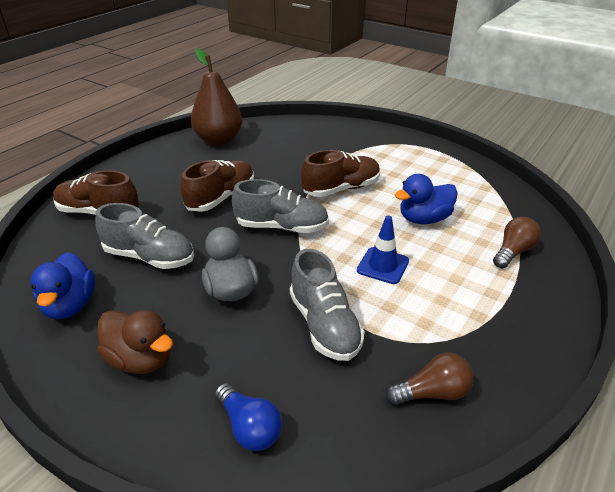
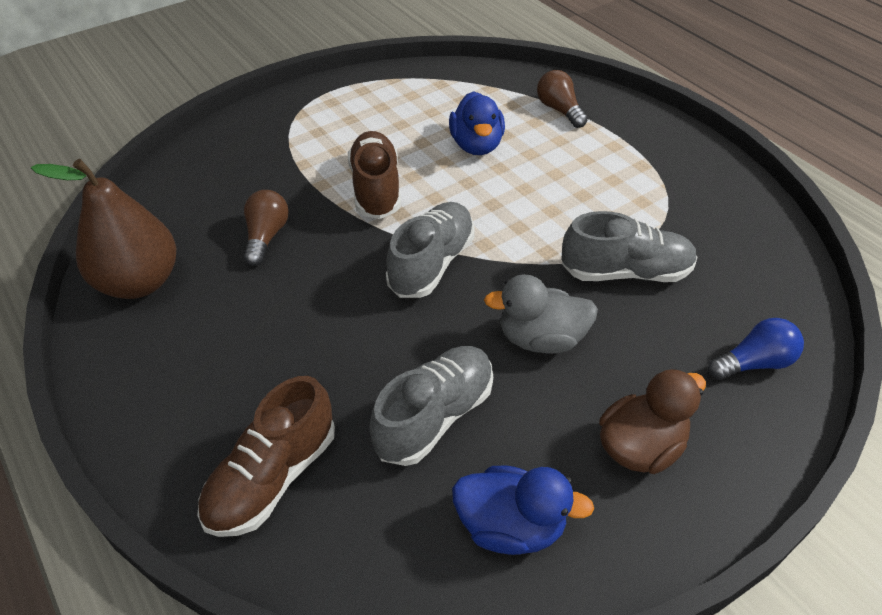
camera: 70 degrees left, 10 degrees up
brown shoe [181,160,254,212] -> none
blue traffic cone [357,215,409,284] -> none
brown light bulb [386,353,474,405] -> brown light bulb moved to [244,190,289,266]

